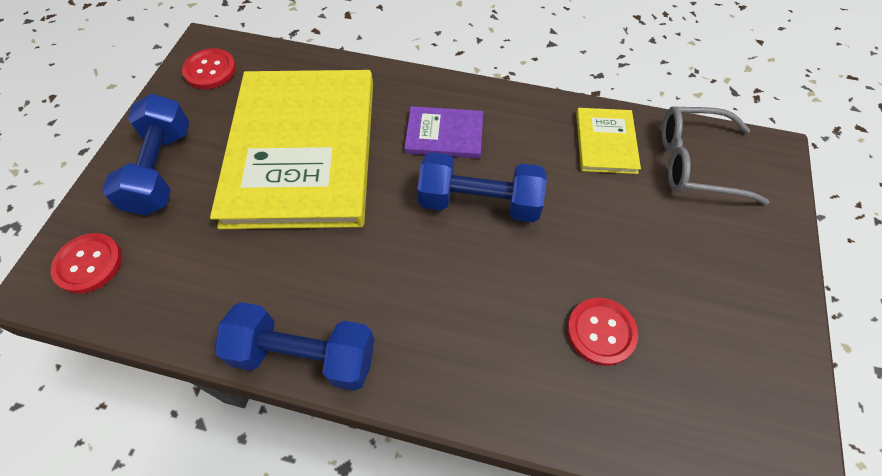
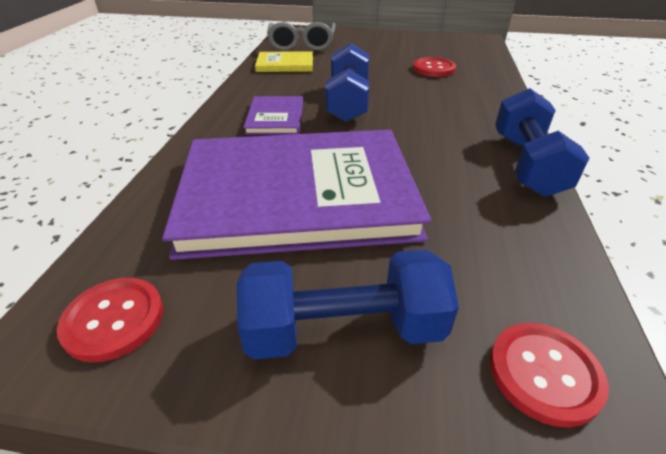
camera: 95 degrees left, 20 degrees down
yellow book [210,70,373,229] -> purple book [162,130,431,260]

